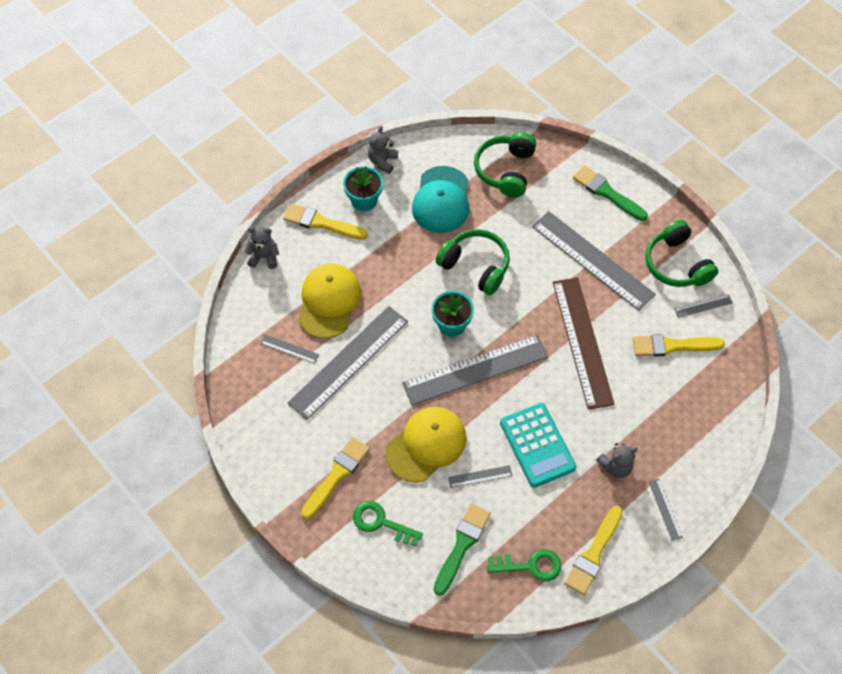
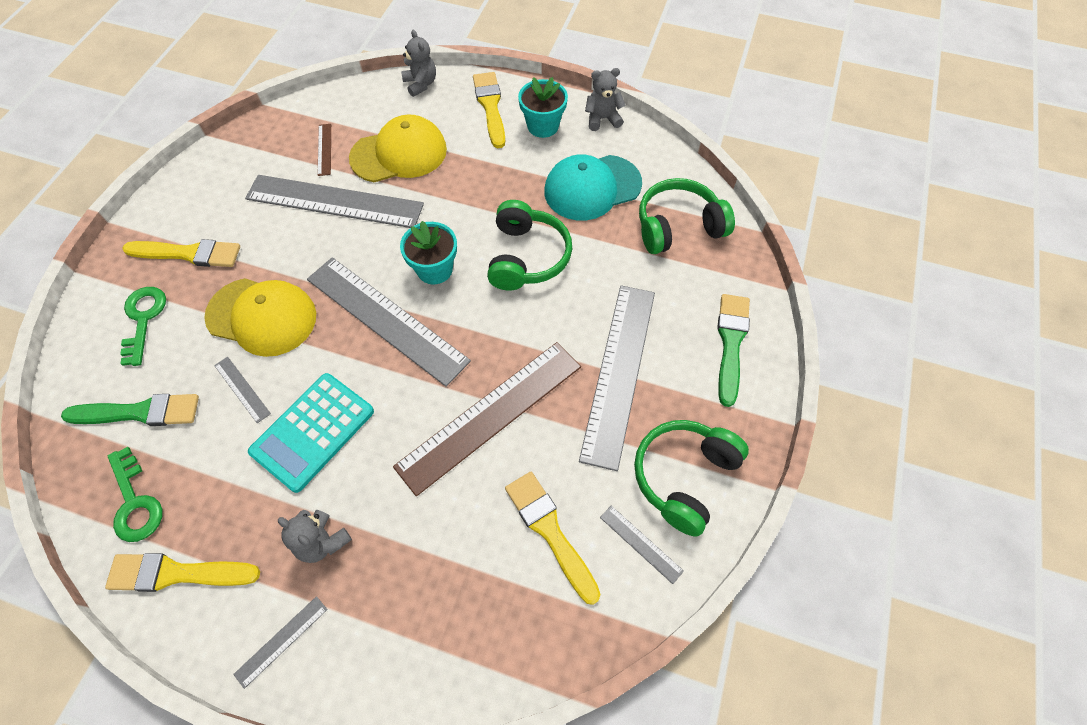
camera: 60 degrees right, 0 degrees up
grey ruler [260,334,319,364] -> brown ruler [317,124,331,176]

